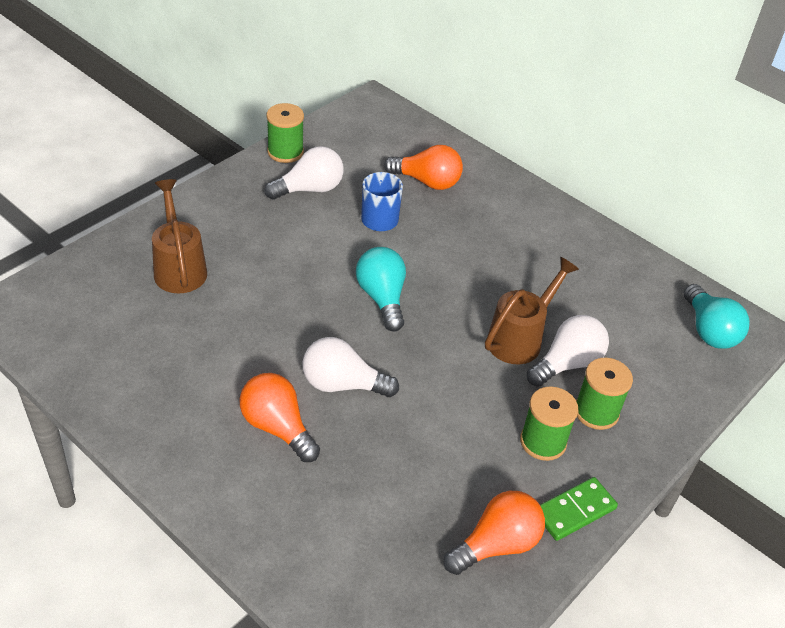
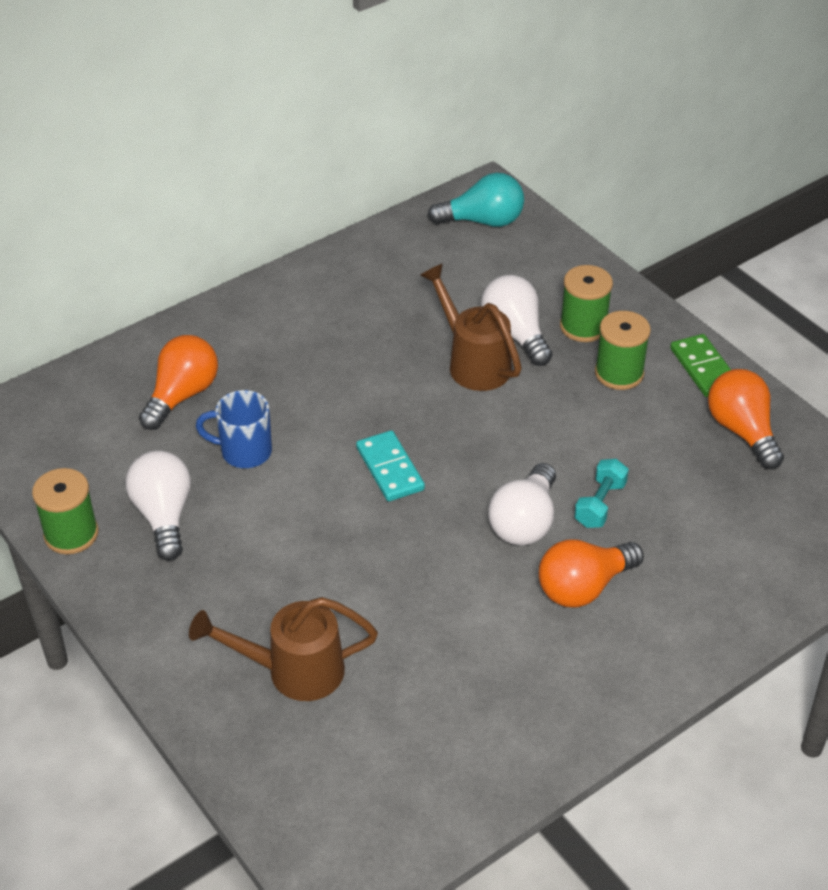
camera: 75 degrees left, 0 degrees up
turquoise light bulb [356,247,406,332] -> turquoise domino [356,430,425,501]
none -> turquoise dumbbell [574,459,629,528]

